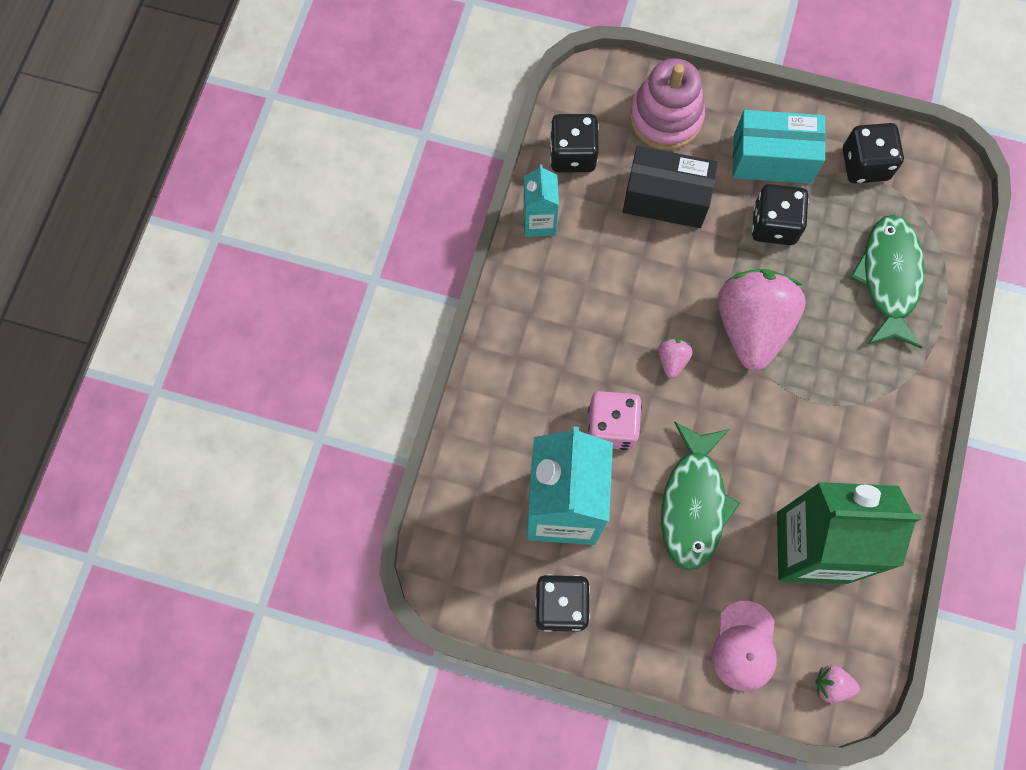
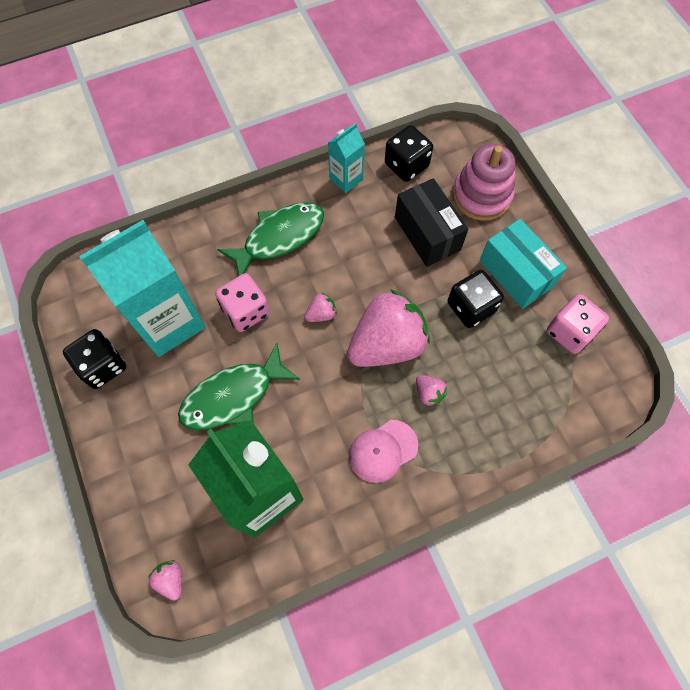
camera: 50 degrees right, 5 degrees down
pink cap [712,601,777,691] -> pink cap moved to [349,420,418,483]
black dice [843,123,904,183] -> pink dice [547,294,609,354]
green fish [850,215,924,349] -> green fish moved to [217,202,324,276]
none -> pink strawberry [416,375,447,407]

